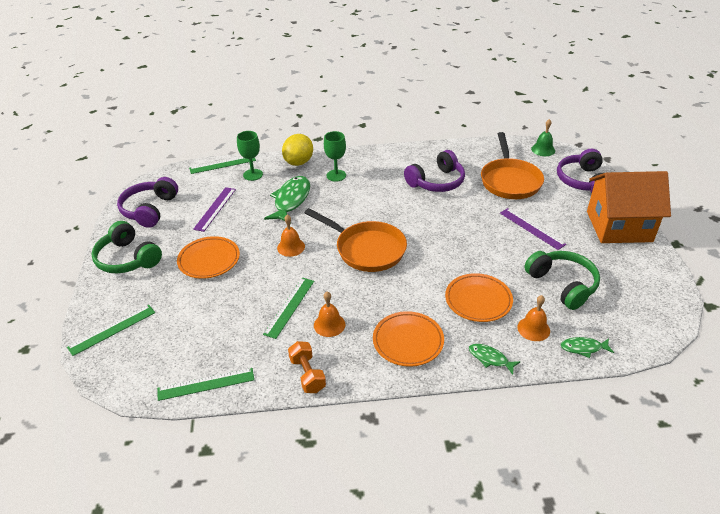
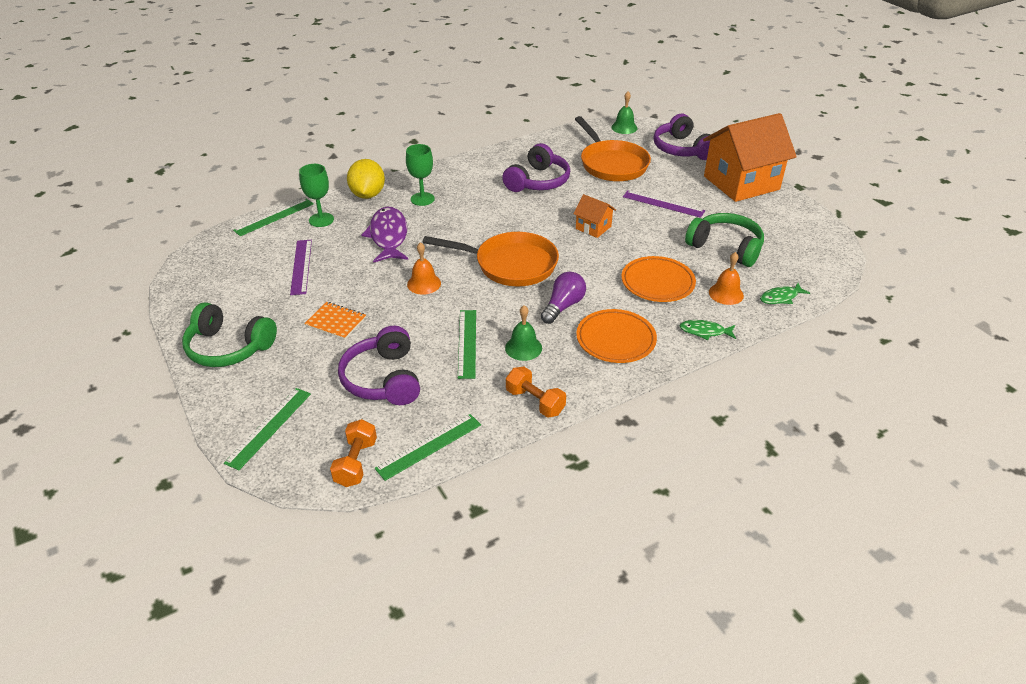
camera: 25 degrees left, 0 degrees up
purple headphones [117,177,178,228] -> purple headphones moved to [338,326,420,405]
orange plate [177,236,240,279] -> orange notebook [304,302,366,340]
green fish [264,176,310,224] -> purple fish [362,207,408,263]
orange bell [314,291,345,337] -> green bell [505,305,542,361]
none -> orange dumbbell [330,419,377,487]
none -> purple light bulb [541,272,586,324]
none -> orange house [573,194,616,238]

